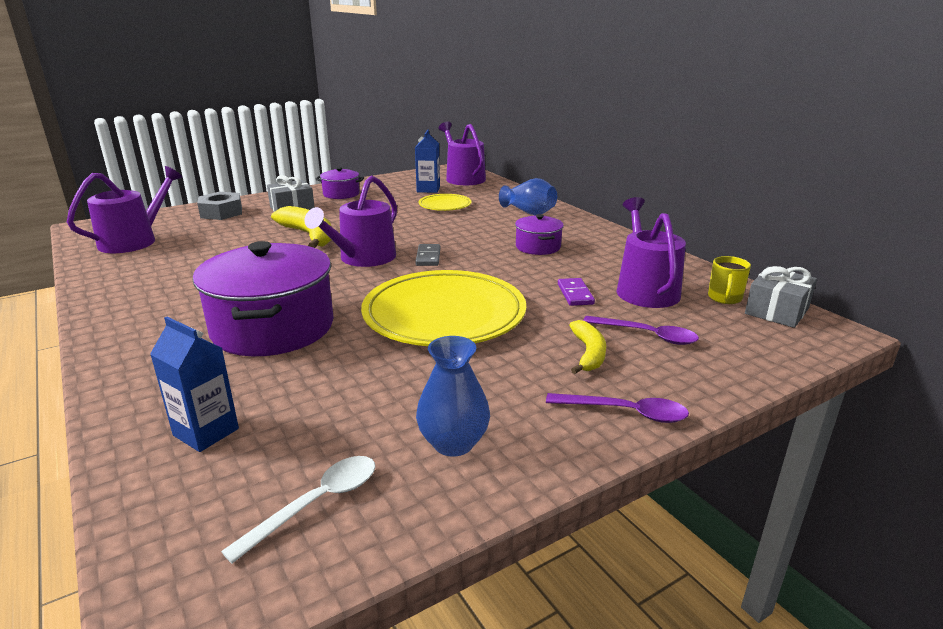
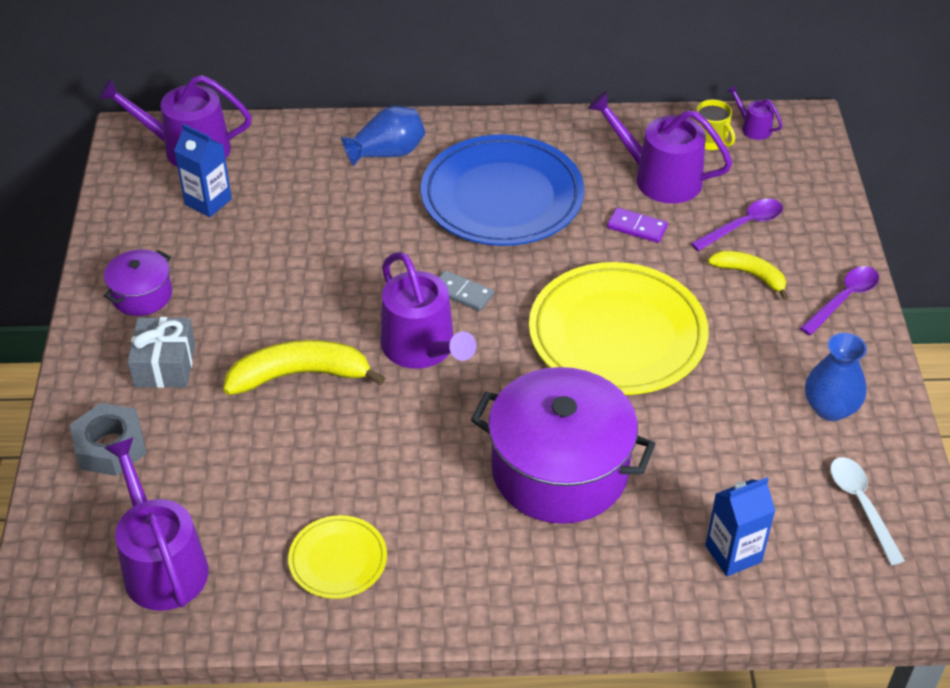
camera: 60 degrees left, 20 degrees up
yellow plate [418,194,471,211] -> yellow plate moved to [288,515,387,599]
purple pot [515,214,564,255] -> blue plate [421,134,585,246]
grey gift [745,266,817,328] -> purple watering can [727,85,783,140]

